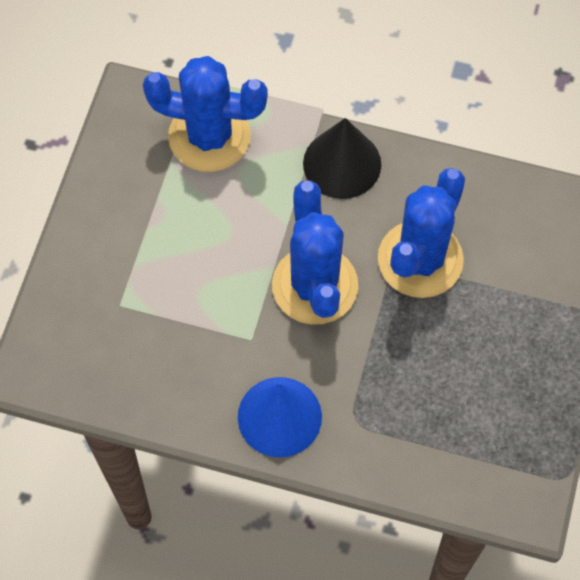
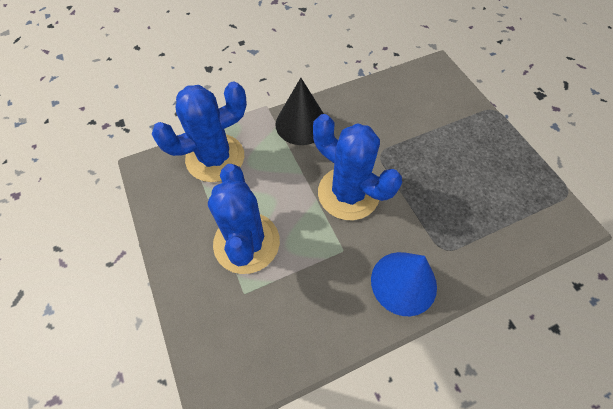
camera: 40 degrees left, 5 degrees down
blue cactus [378,168,465,298] -> blue cactus moved to [208,164,280,274]

